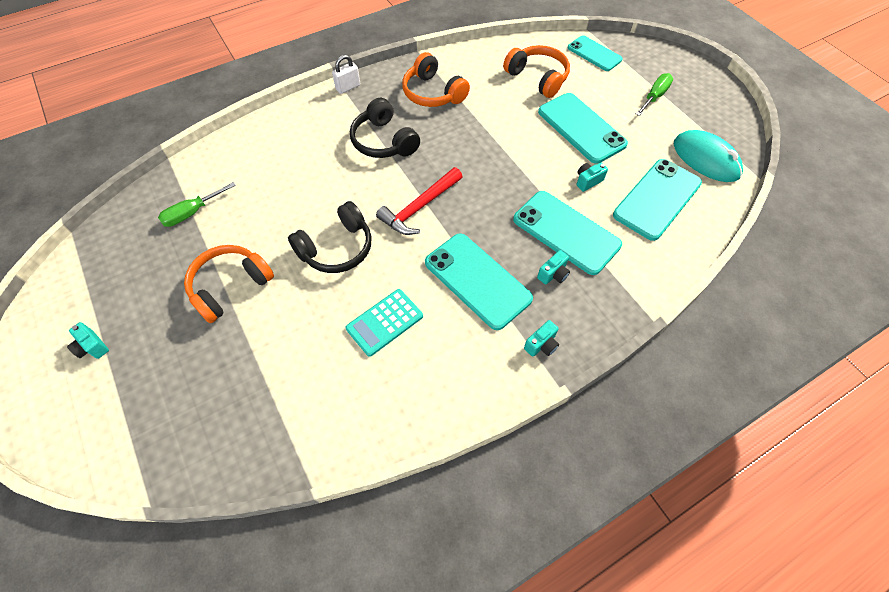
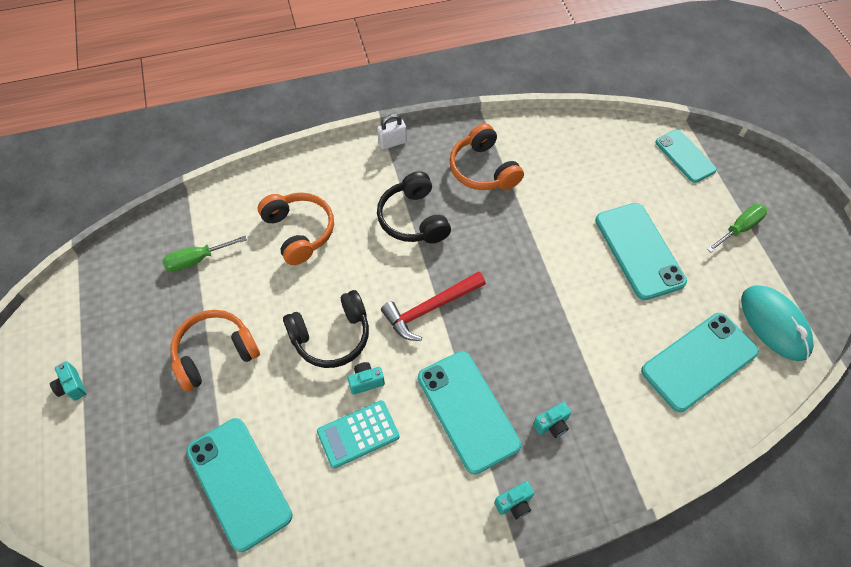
camera: 15 degrees right, 0 degrees up
orange headphones [503,45,570,98] -> orange headphones moved to [258,193,334,265]
turquoise phone [513,191,622,275] -> turquoise phone moved to [186,418,293,552]
turquoise camera [576,163,608,192] -> turquoise camera moved to [348,362,385,395]

